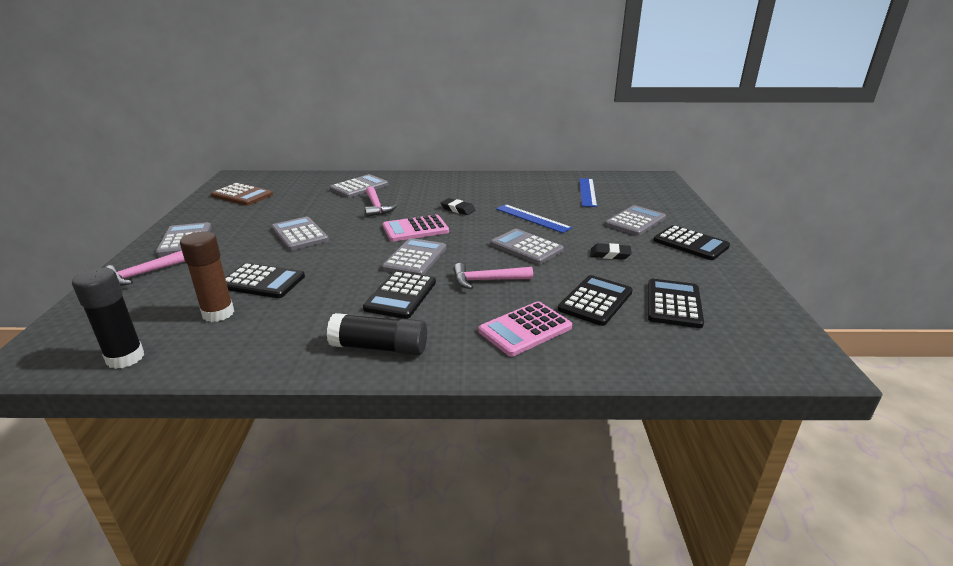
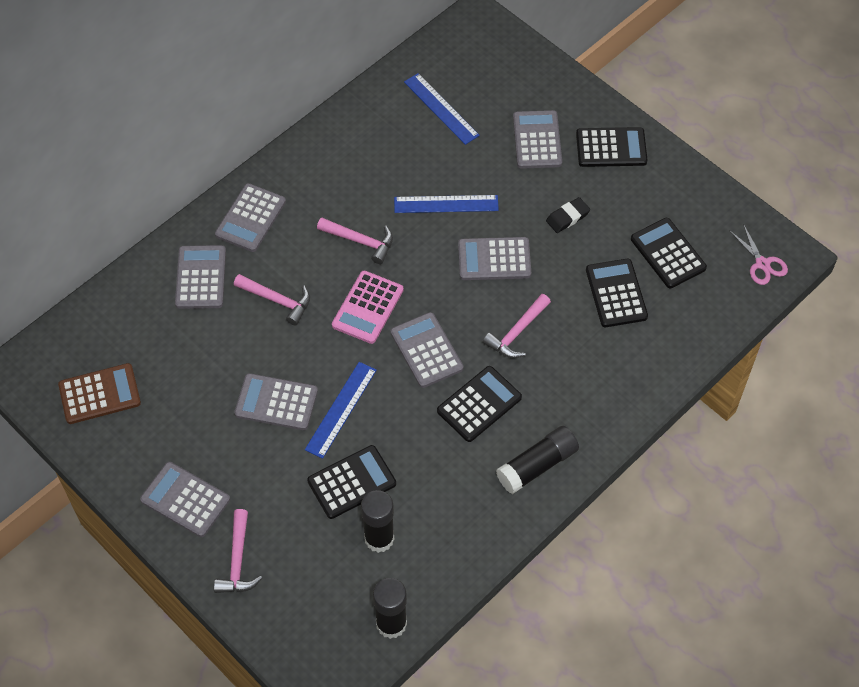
camera: 45 degrees left, 30 degrees up
brown glue stick [180,231,234,322] -> black glue stick [361,490,394,553]
black calculator [363,271,436,319] -> black calculator turned 105 degrees counterclockwise [437,366,522,442]
black eraser [441,198,475,215] -> pink hammer [317,217,393,264]
pink calculator [479,301,572,357] -> none
none -> grey calculator [215,183,286,252]
none -> blue ruler [305,362,377,459]
none -> pink scissors [729,224,788,285]

